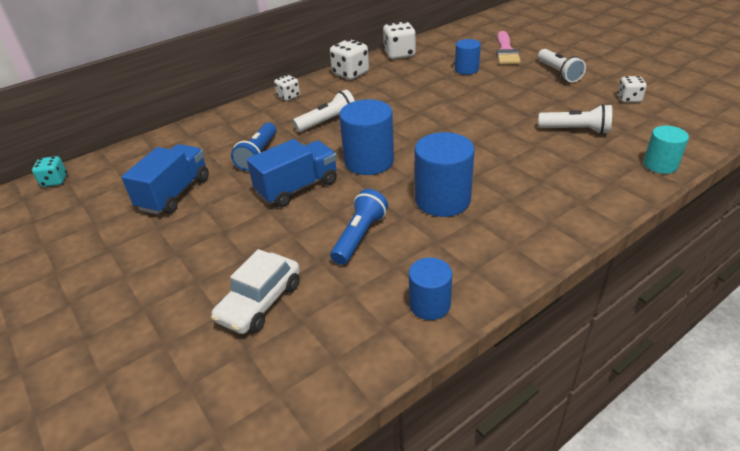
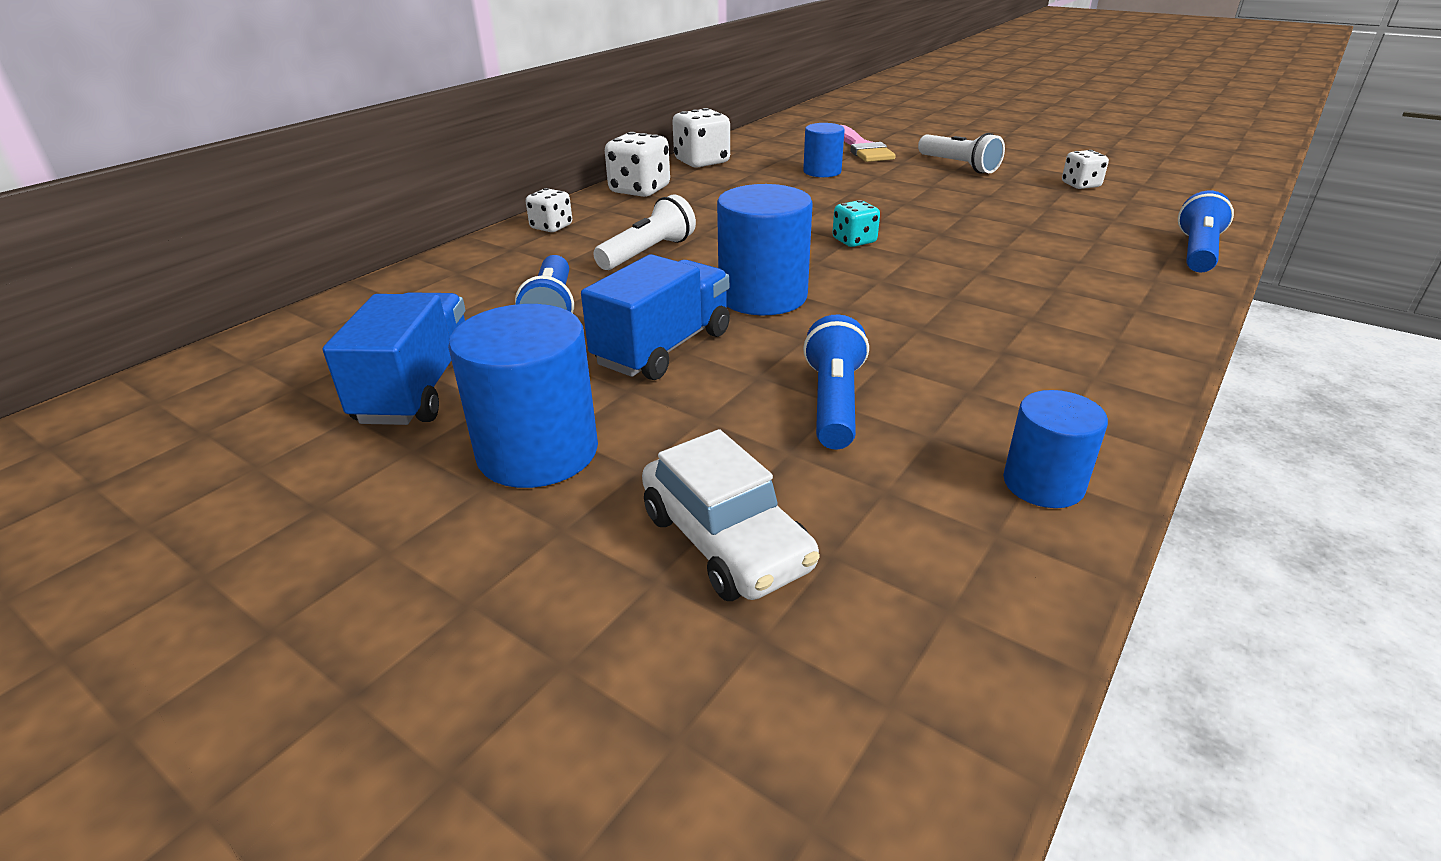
camera: 20 degrees left, 5 degrees down
turquoise dice [32,156,67,187] -> turquoise dice moved to [833,200,880,247]
white car [211,249,300,334] -> white car turned 45 degrees counterclockwise [642,429,820,601]
blue cylinder [415,132,475,217] -> blue cylinder moved to [448,304,598,488]
white flashlight [538,104,612,134] -> none
turquoise cylinder [643,126,689,174] -> blue flashlight [1178,190,1234,272]

